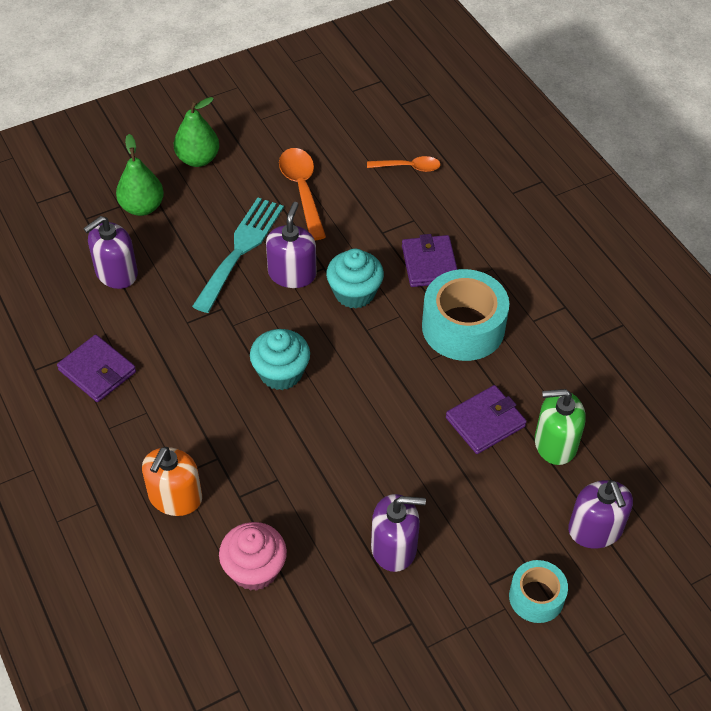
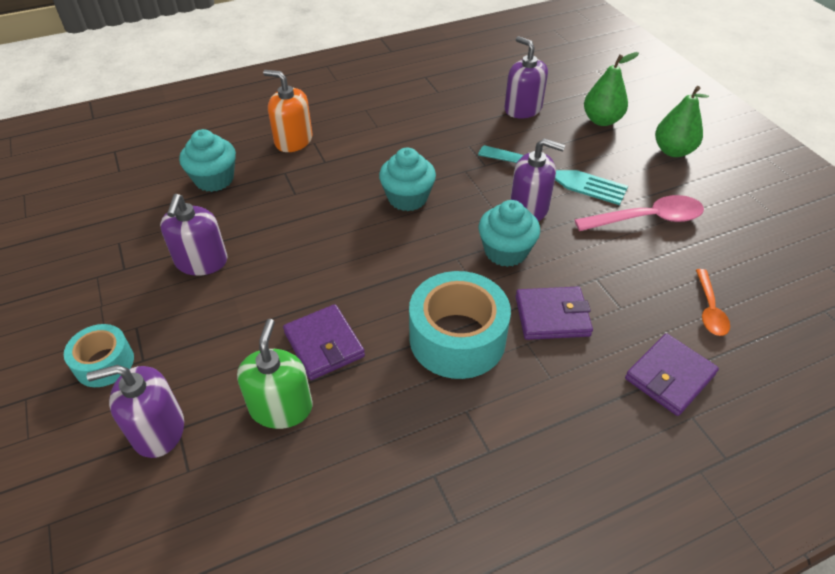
camera: 95 degrees right, 5 degrees down
purple wallet [57,335,136,402] -> purple wallet moved to [625,333,719,416]
pink cupcake [219,522,287,591] -> turquoise cupcake [179,129,236,192]
orange spoon [279,148,326,241] -> pink spoon [575,195,704,231]

